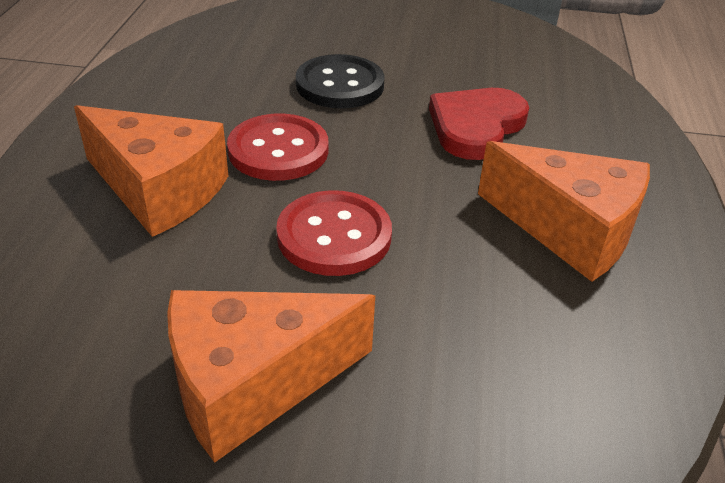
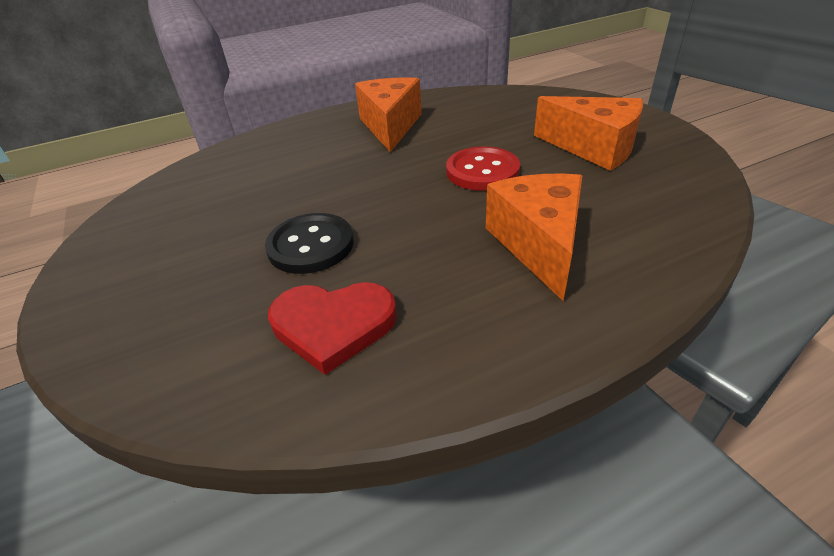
camera: 120 degrees left, 0 degrees up
red button [227,114,329,181] -> none
red heart [429,88,529,160] -> red heart moved to [268,282,397,375]

